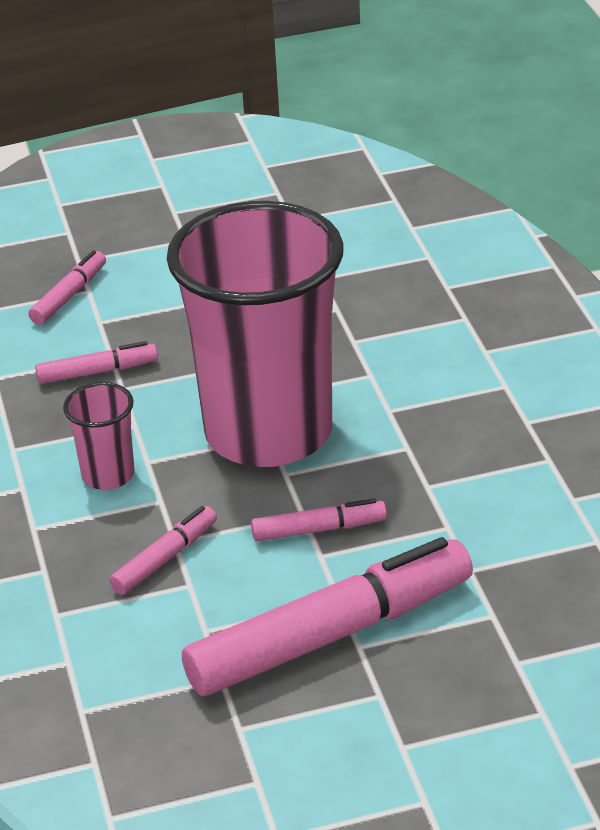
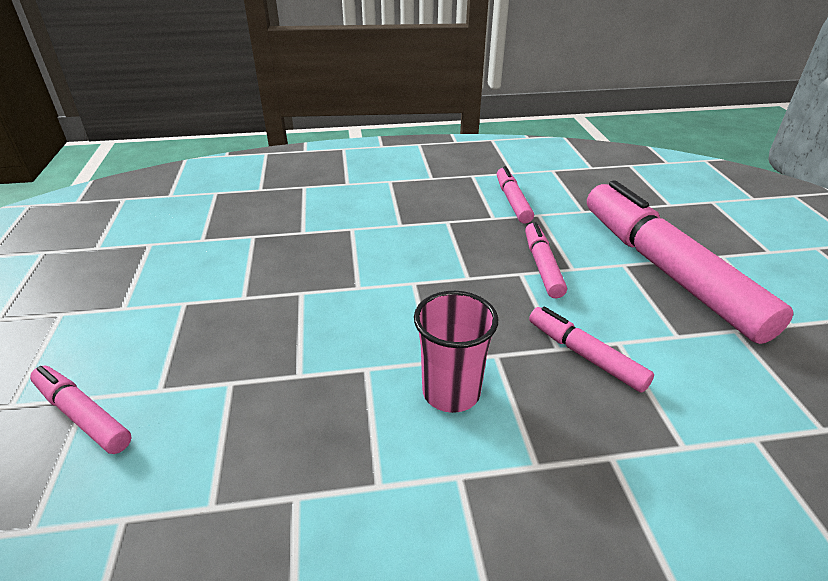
camera: 85 degrees left, 0 degrees up
pink marker [35,341,158,384] -> pink marker moved to [497,166,534,224]
pink cup [167,201,344,467] -> none

